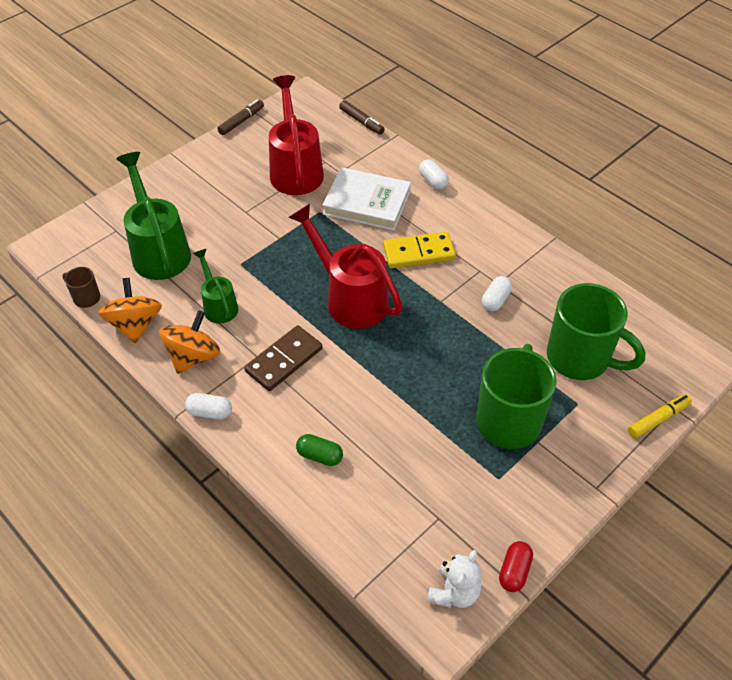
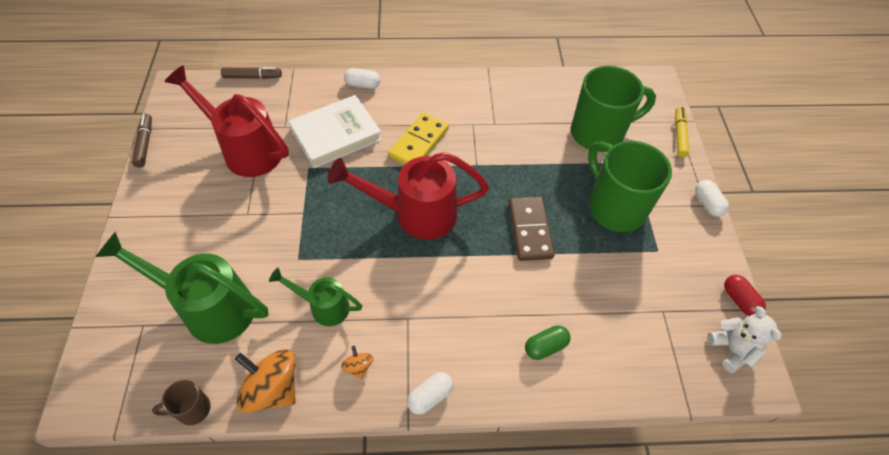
camera: 50 degrees left, 5 degrees up
orange spinning top [159,310,220,374] -> orange spinning top [341,346,374,379], size x0.47
brown domino [244,325,323,391] -> brown domino moved to [509,196,555,261]
white capsule [482,276,512,311] -> white capsule moved to [695,180,729,217]

